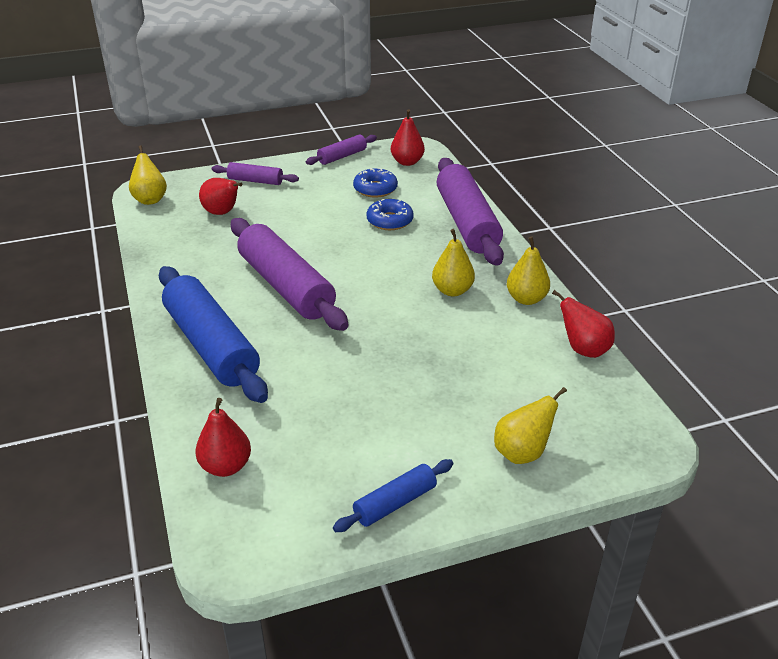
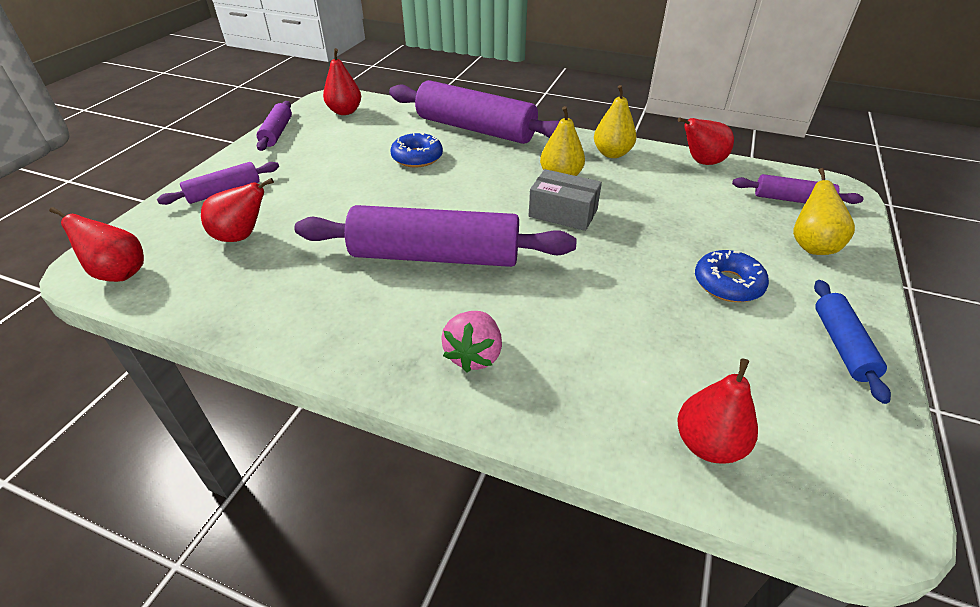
camera: 50 degrees left, 5 degrees up
yellow pear [129,145,167,205] -> red pear [49,207,144,282]
blue rolling pin [159,266,268,403] -> pink strawberry [441,311,502,372]
blue donut [353,168,398,198] -> blue donut moved to [695,250,769,302]
none -> grey box [529,169,602,231]
none -> purple rolling pin [732,174,864,204]

